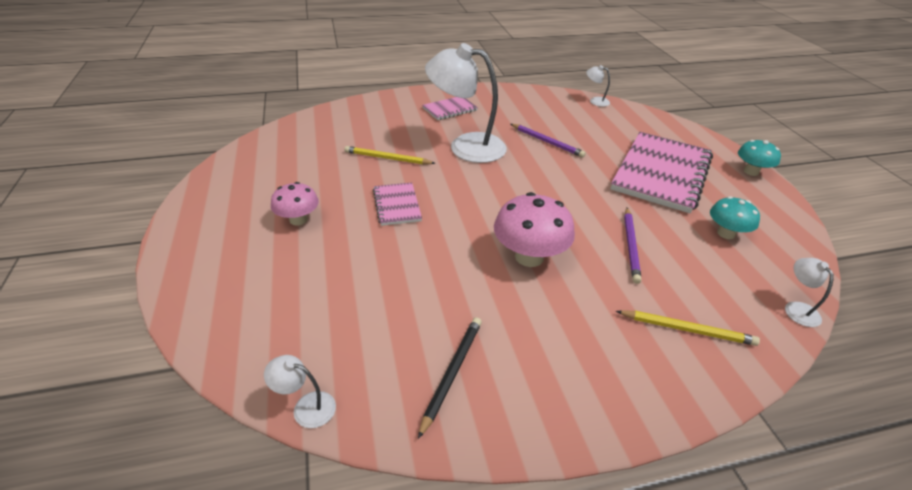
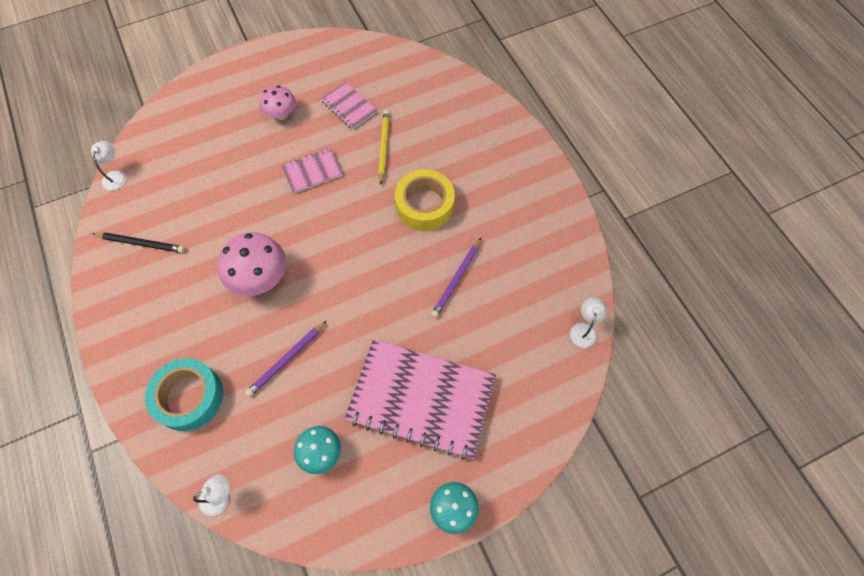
camera: 80 degrees right, 25 degrees up
pink notebook [423,97,478,120] -> pink notebook moved to [321,82,377,130]
white lamp [425,43,507,163] -> yellow tape [395,169,455,231]
yellow pencil [616,310,760,346] -> turquoise tape [145,358,223,431]
purple pencil [624,208,642,284] -> purple pencil turned 45 degrees counterclockwise [245,321,327,397]

